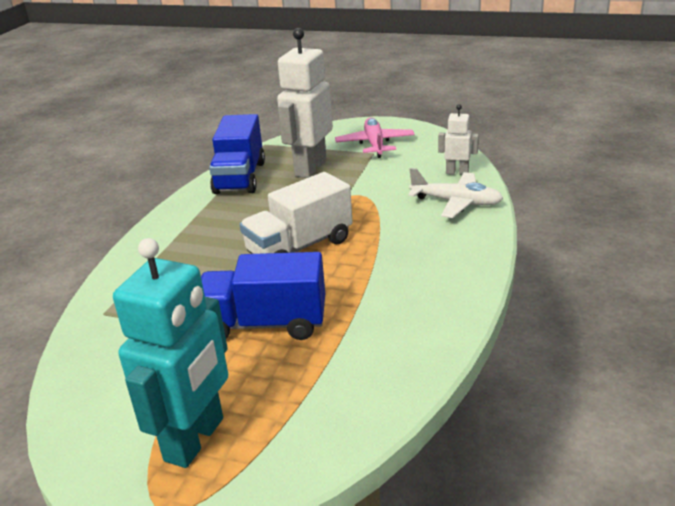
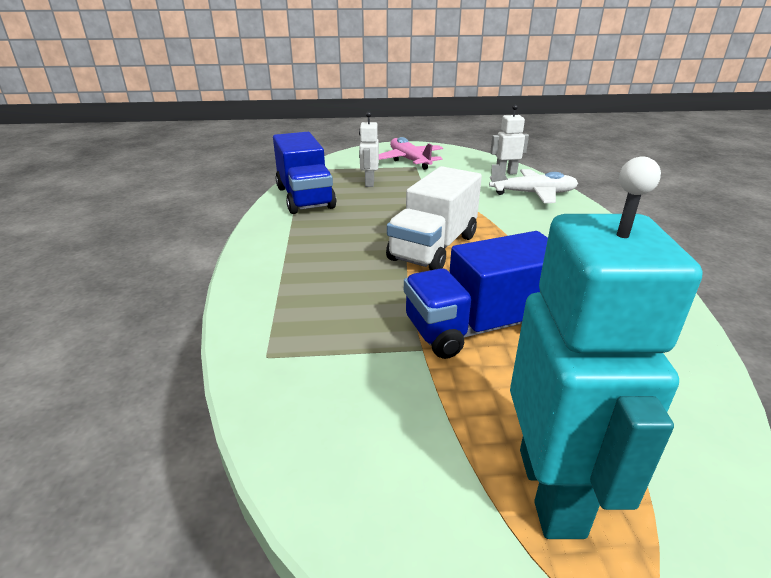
camera: 25 degrees left, 0 degrees up
white robot [277,28,333,178] -> white robot [359,112,379,187], size x0.50

